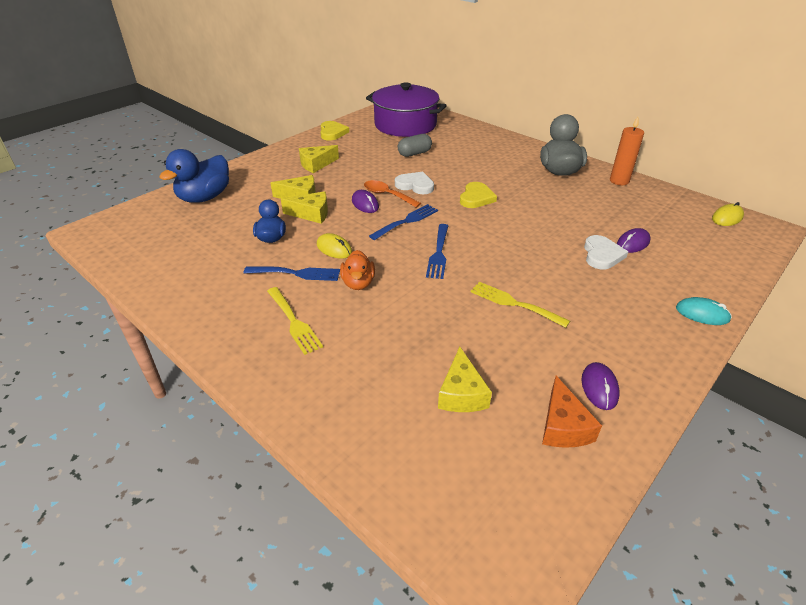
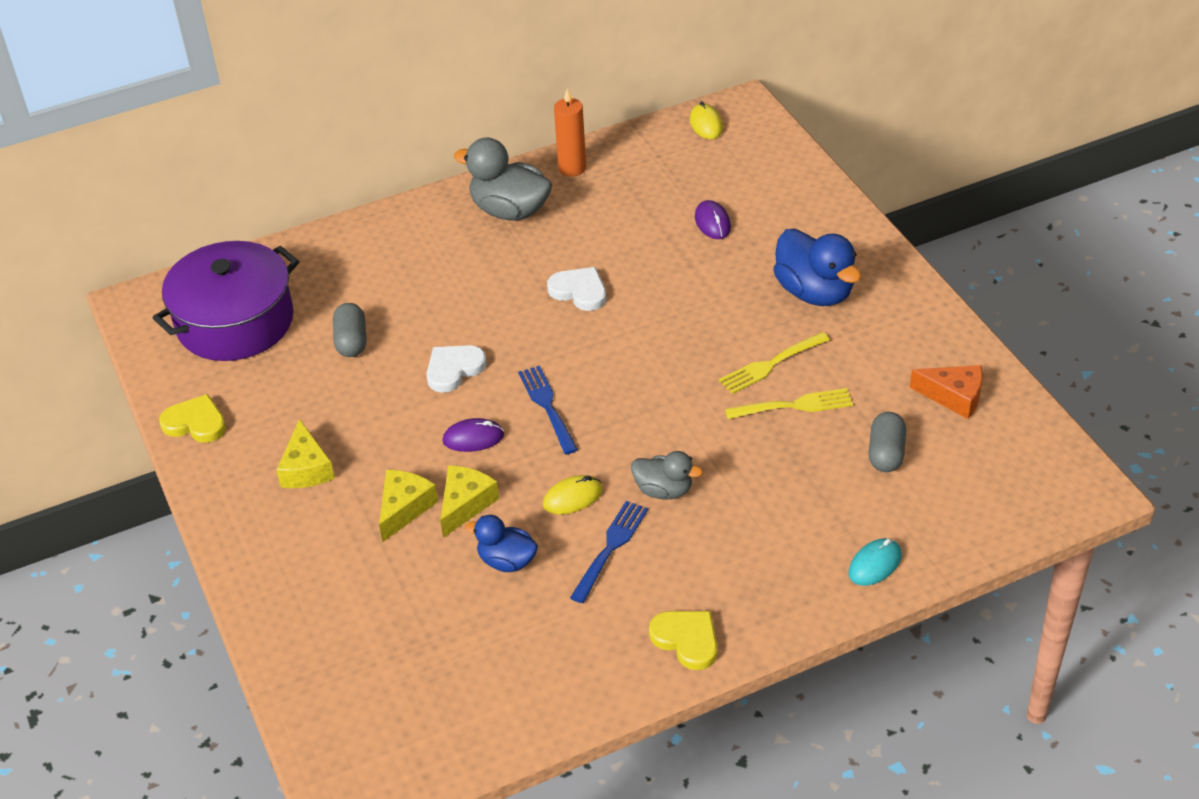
camera: 65 degrees left, 5 degrees up
blue duck [159,149,229,203] -> blue duck moved to [773,229,861,306]
yellow fork [267,287,323,355] -> yellow fork moved to [725,388,853,419]
orange duck [340,250,375,290] -> grey duck [631,451,703,500]
orange spoon [364,180,421,208] -> none
blue fork [426,224,448,279] -> none
yellow cheese [438,347,492,412] -> grey capsule [869,412,906,472]
yellow heart [460,182,497,208] -> yellow heart moved to [649,611,717,670]
purple mouse [582,362,620,410] -> none
white heart [584,235,628,270] -> white heart moved to [547,267,606,311]
turquoise mouse [676,297,732,325] -> turquoise mouse moved to [848,538,902,586]

